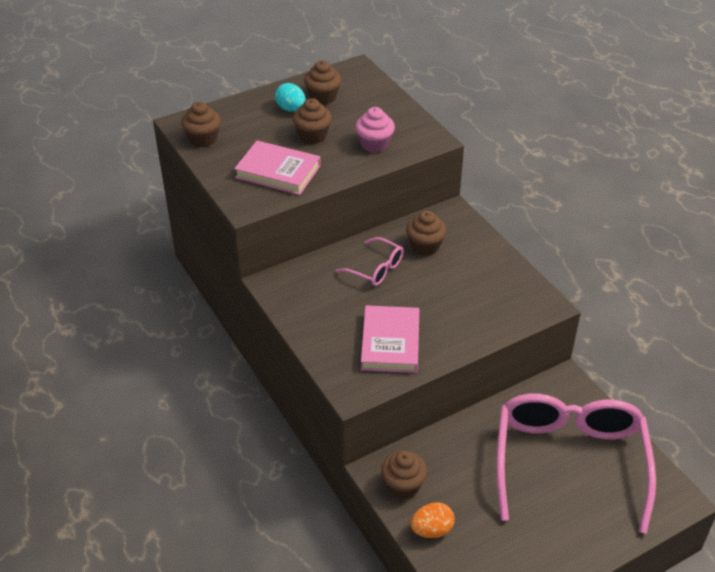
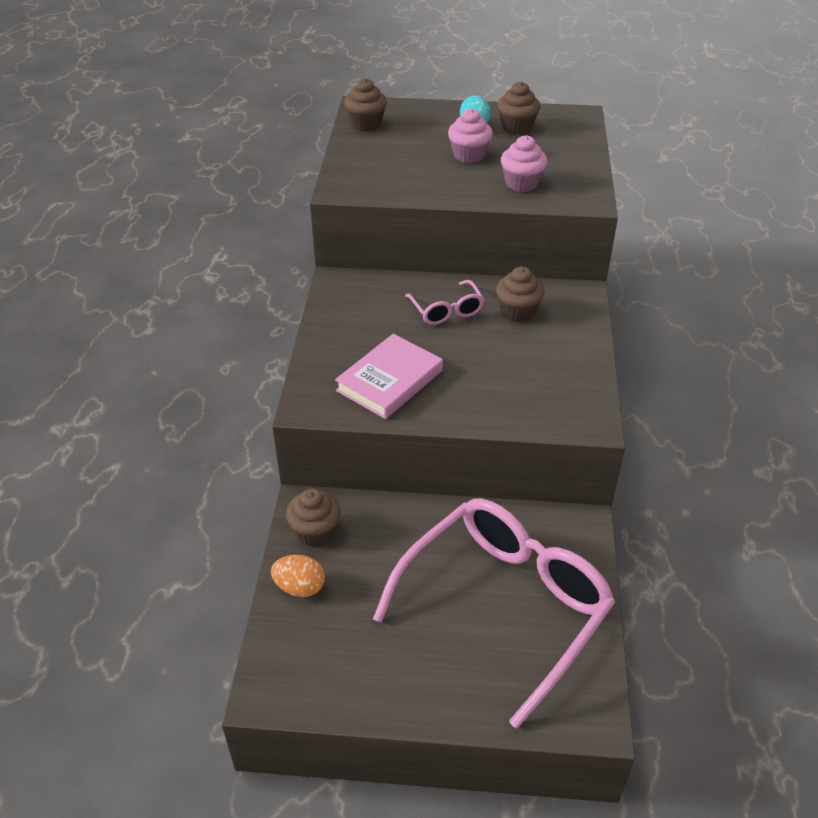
camera: 35 degrees right, 0 degrees up
pink book [234,141,321,195] -> none
brown cupcake [293,98,332,144] -> pink cupcake [448,108,493,163]

